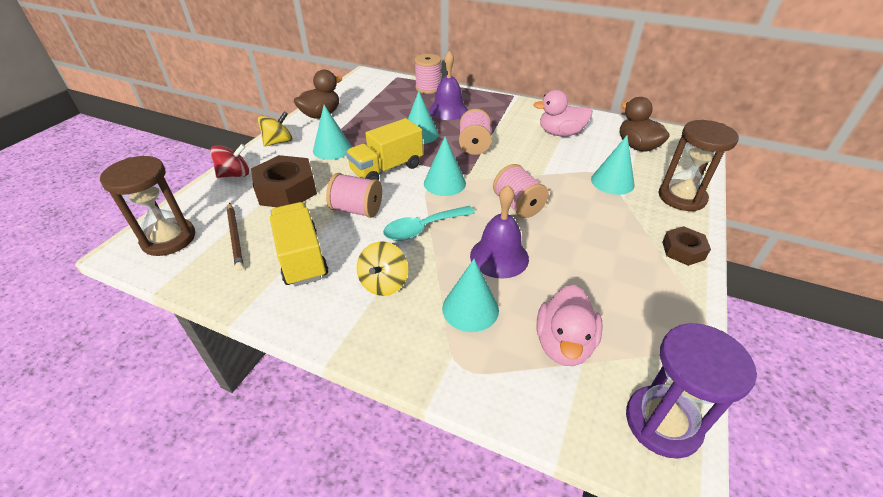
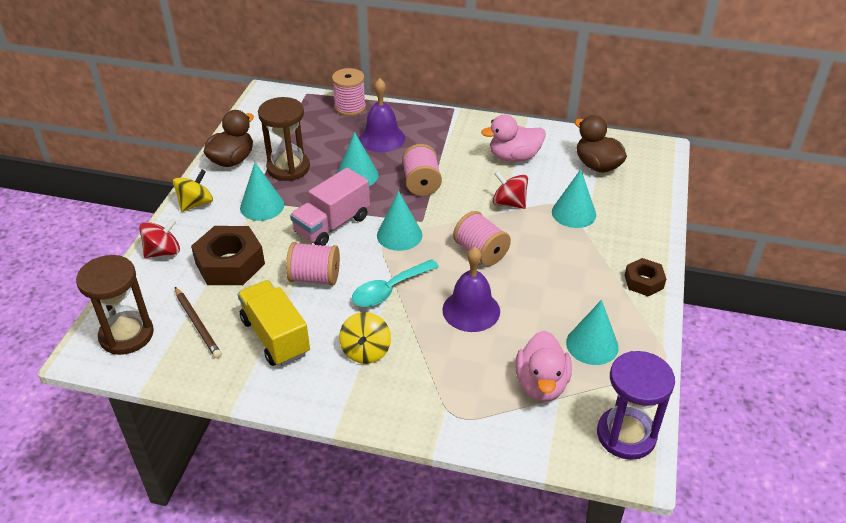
camera: 10 degrees left, 0 degrees up
yellow truck [346,118,423,180] -> pink truck [290,168,370,246]
turquoise cone [442,259,499,332] -> turquoise cone moved to [566,300,619,365]
brown hourglass [659,120,739,211] -> brown hourglass moved to [258,97,310,181]
none -> red spinning top [493,171,528,209]

